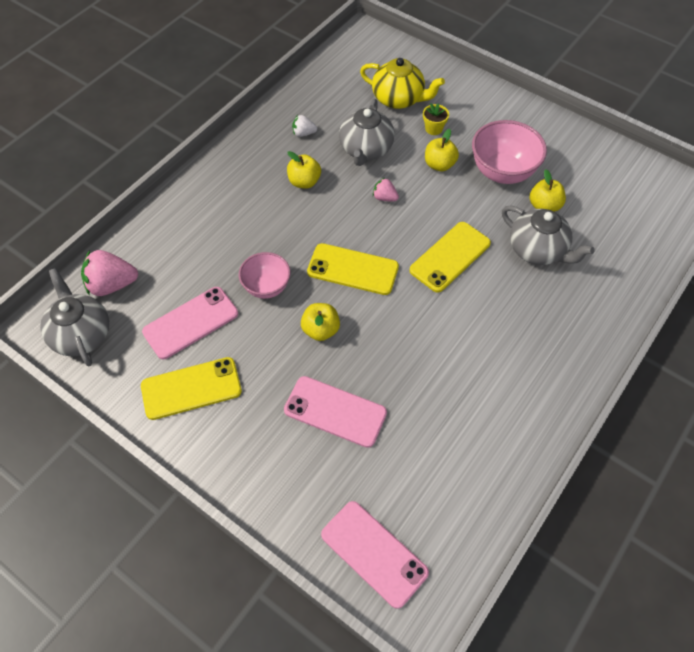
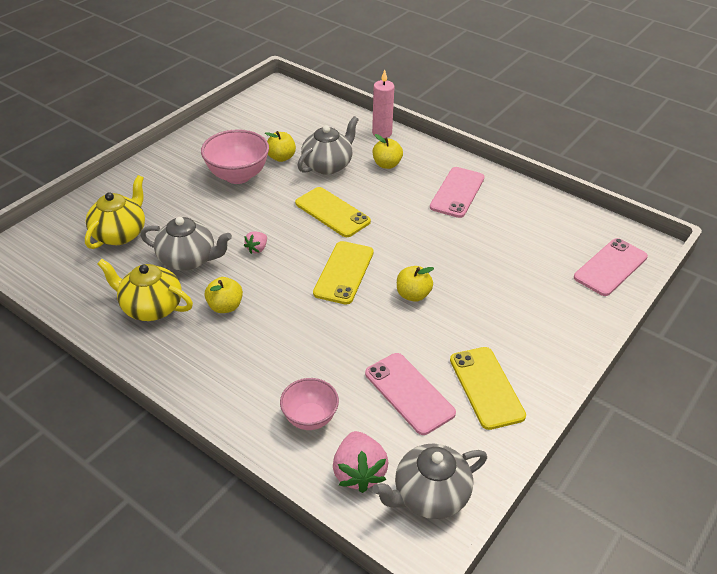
camera: 90 degrees left, 15 degrees down
pink bowl [239,252,290,299] -> pink bowl moved to [280,378,339,430]
pink phone [284,376,387,448] -> pink phone moved to [430,167,485,218]
white strawberry [292,115,317,137] -> yellow teapot [97,259,193,321]
yellow flower pot [423,104,449,135] -> none
yellow apple [425,129,459,171] -> yellow apple moved to [373,134,403,169]
none -> pink candle [372,70,394,138]

